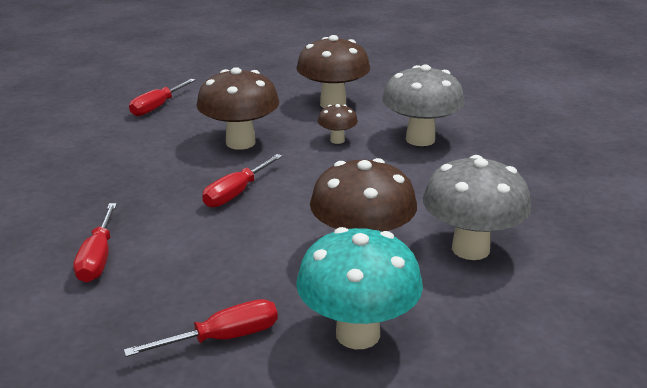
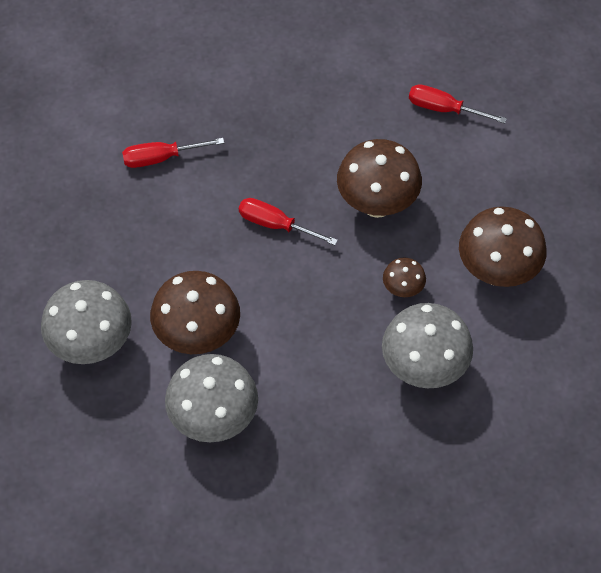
camera: 80 degrees right, 30 degrees up
red screwdriver [124,299,278,357] -> none
turquoise mushroom [296,227,423,349] -> grey mushroom [41,280,132,364]

